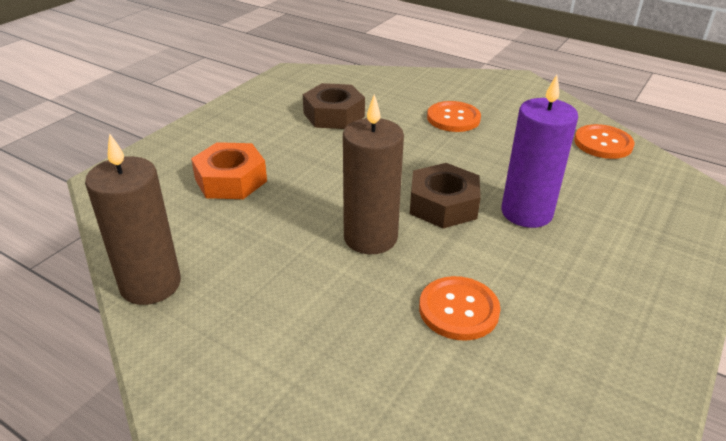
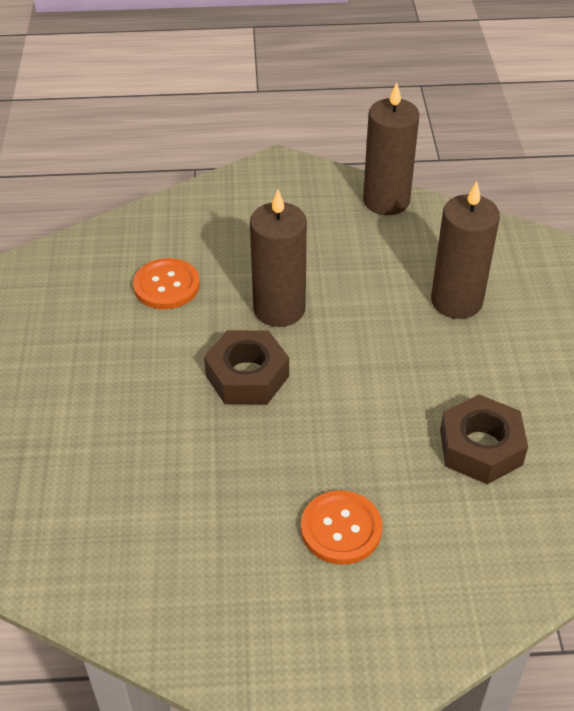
camera: 145 degrees right, 10 degrees up
orange nut [191,142,267,199] -> brown candle [431,181,500,319]
purple candle [501,75,578,228] -> none
orange button [574,124,634,159] -> none

